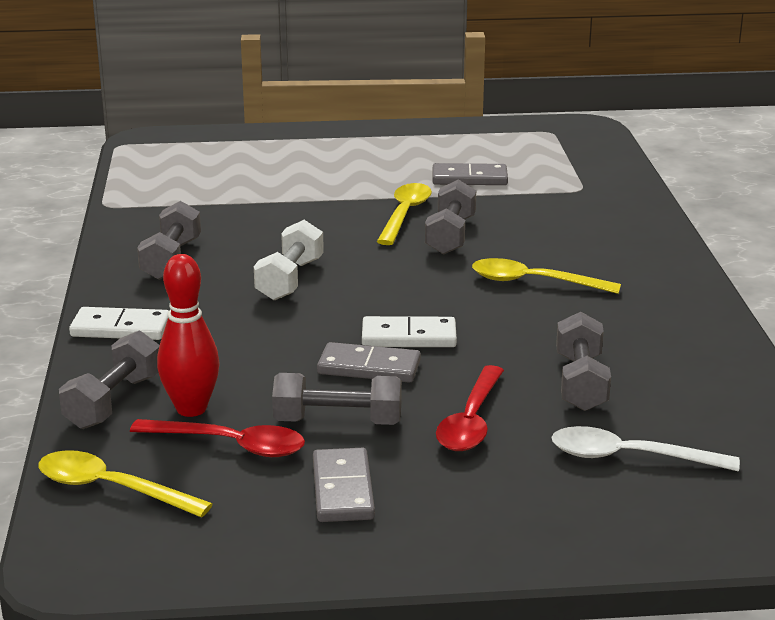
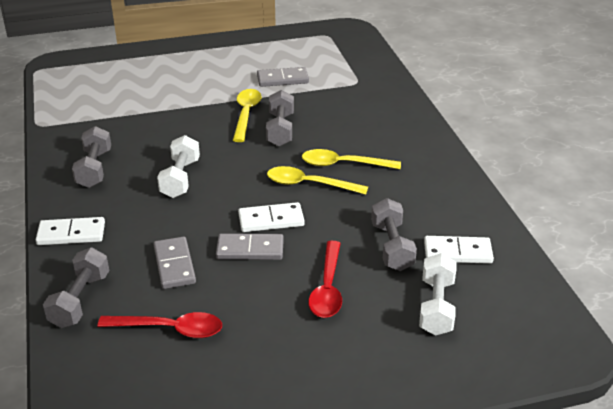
camera: 10 degrees left, 10 degrees up
yellow spoon [38,450,213,518] -> yellow spoon moved to [267,166,368,195]
red bowling pin [157,254,220,417] -> none
grey dumbbell [272,373,402,425] -> none
grey domino [313,448,375,522] -> grey domino moved to [154,236,196,289]
white spoon [551,426,740,471] -> white dumbbell [419,253,457,336]
none -> white domino [424,236,494,264]

